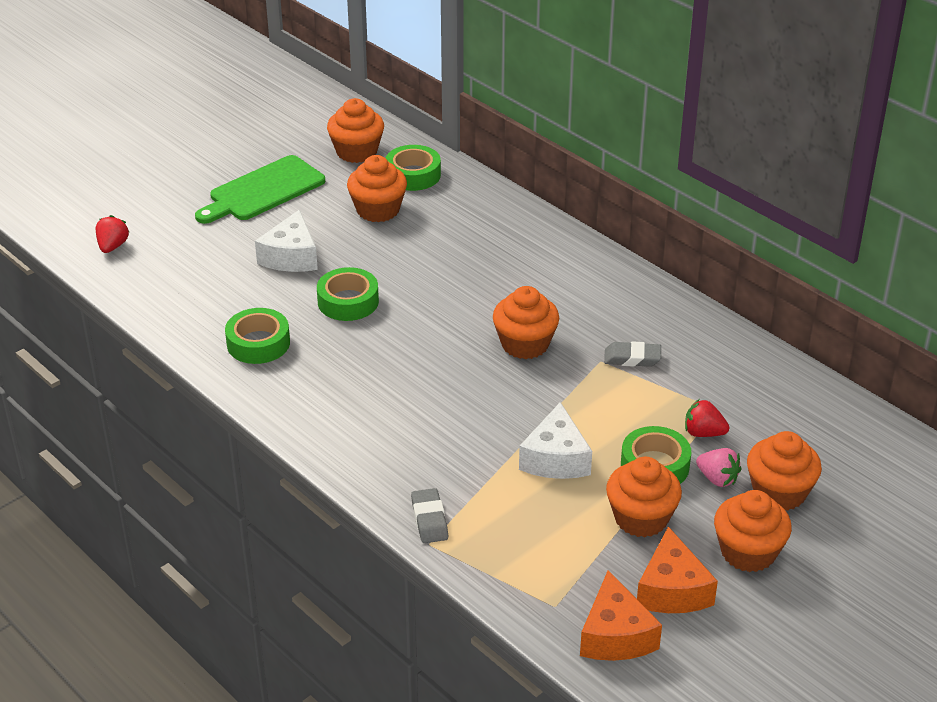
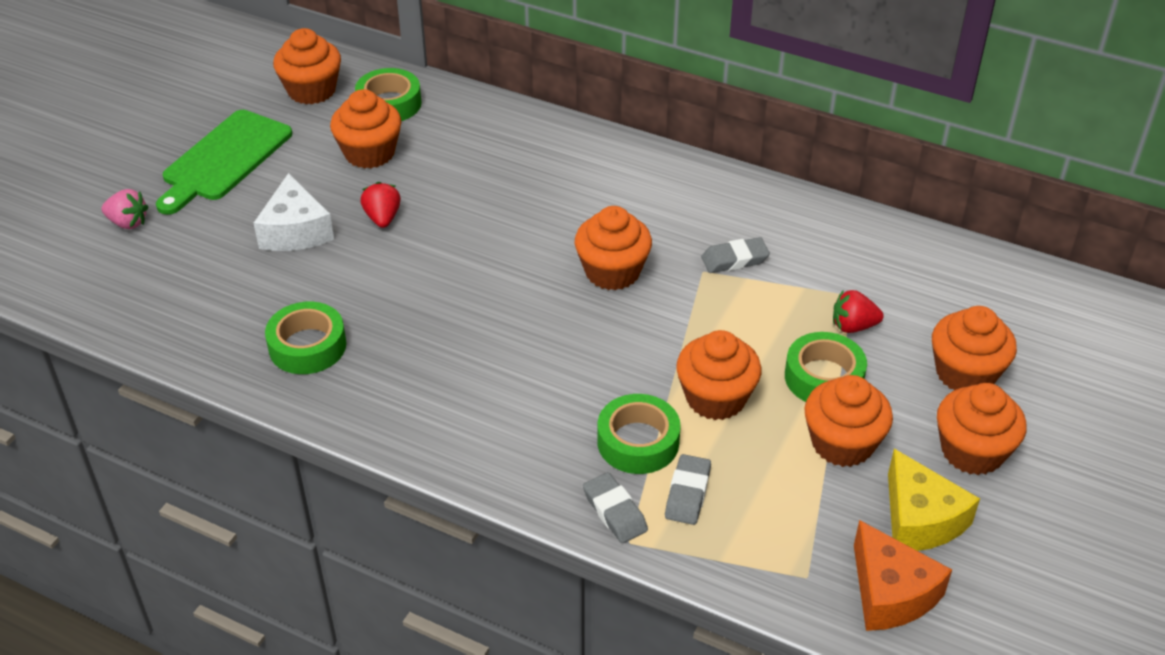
camera: 20 degrees left, 5 degrees up
red strawberry [96,215,129,253] -> red strawberry moved to [360,182,401,228]
green tape [317,267,379,321] -> green tape moved to [597,394,681,474]
white cheese [519,402,592,479] -> orange cupcake [676,330,761,420]
orange cheese [637,526,718,613] -> yellow cheese [888,449,980,551]
pink strawberry [696,448,741,487] -> pink strawberry moved to [101,189,148,229]
none -> grey eraser [665,454,711,525]

